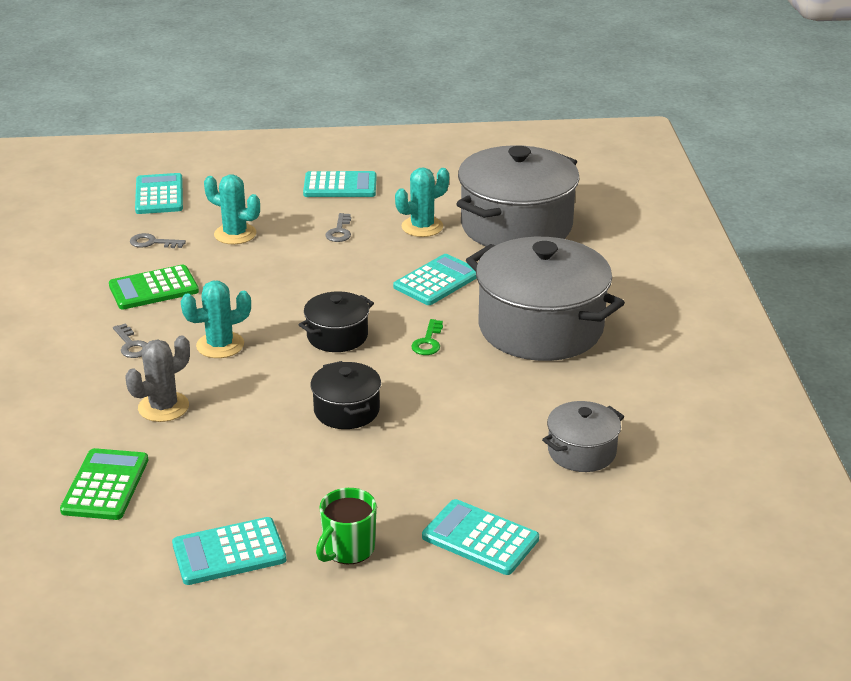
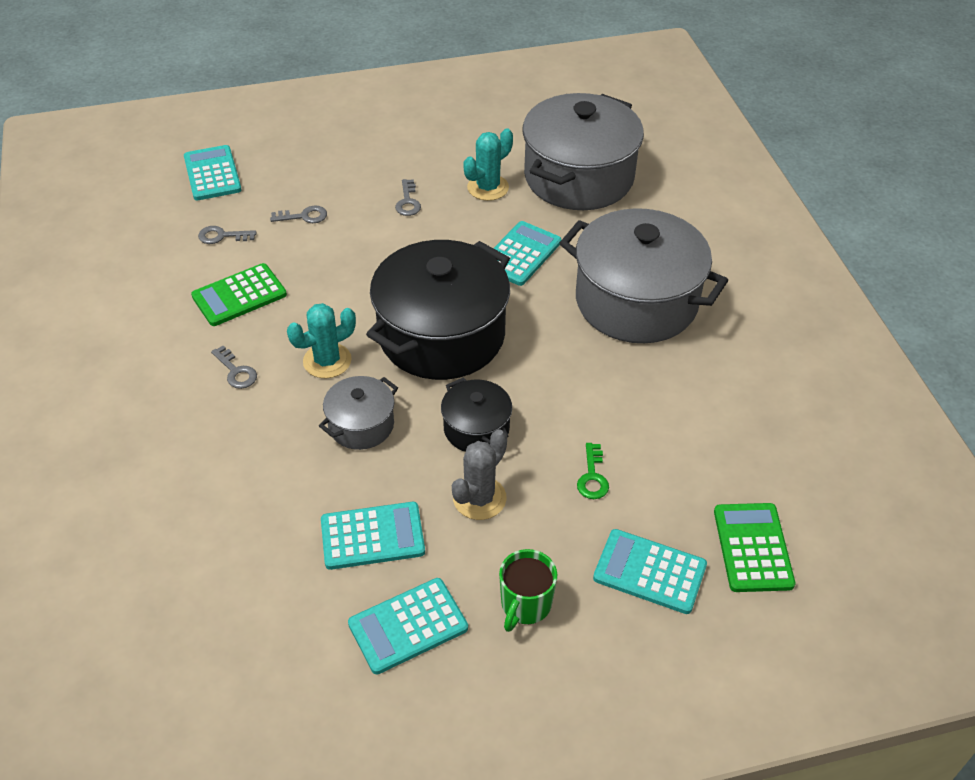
camera: 10 degrees left, 15 degrees up
green calculator [60,448,148,520] -> green calculator moved to [714,503,795,592]
grey cactus [125,335,190,422] -> grey cactus moved to [452,429,507,520]
turquoise cactus [204,174,260,244] -> grey key [270,206,327,223]
black pot [298,291,374,352] -> black pot [366,240,510,380], size x2.07
turquoise calculator [303,171,377,197] -> turquoise calculator moved to [321,502,425,570]
green key [411,319,443,355] -> green key moved to [577,443,609,499]
grey pot [542,401,625,472] -> grey pot moved to [319,376,398,450]

